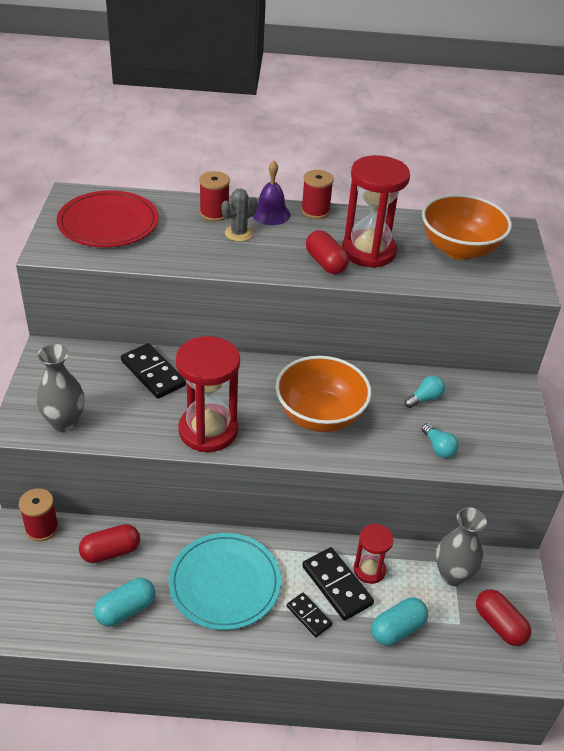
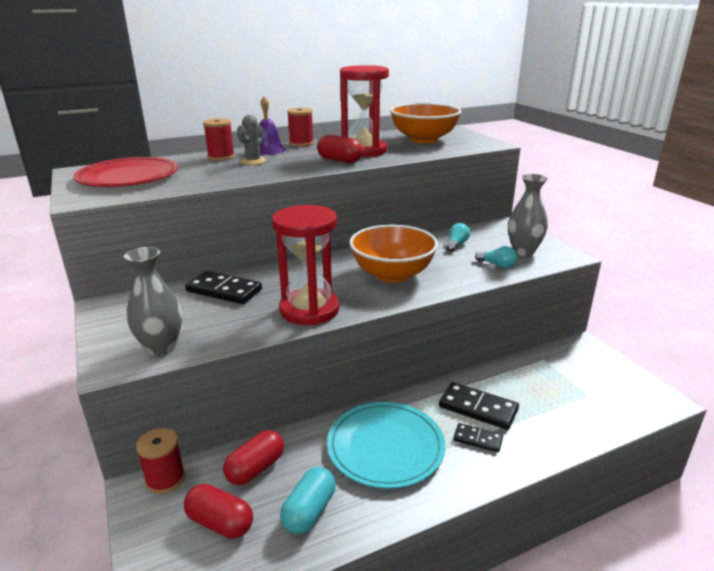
camera: 25 degrees left, 15 degrees down
red hourglass [354,524,394,584] -> none
turquoise capsule [371,597,428,646] -> none
grey vase [436,507,487,586] -> grey vase moved to [508,174,548,256]
red capsule [476,589,531,646] -> red capsule moved to [184,484,253,539]

